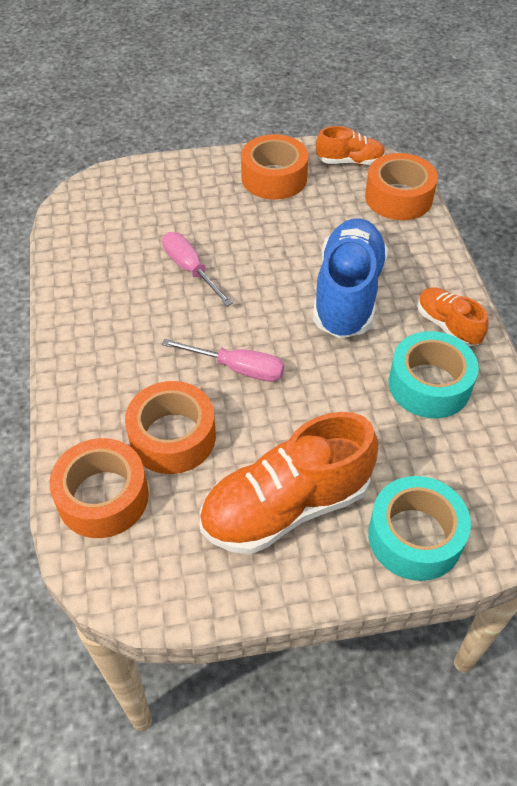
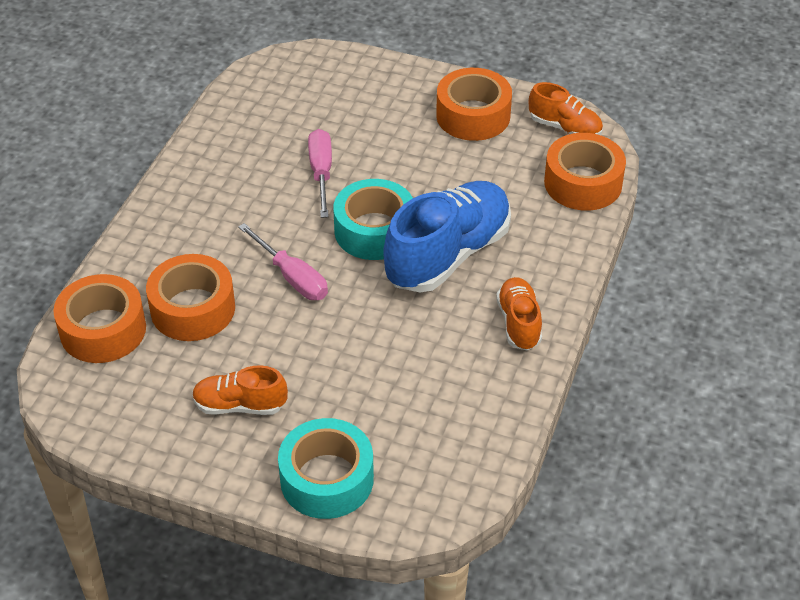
camera: 30 degrees right, 5 degrees down
orange shoe [199,412,378,555] -> orange shoe [192,365,288,415], size x0.53
turquoise tape [389,331,479,418] -> turquoise tape moved to [333,179,413,260]

